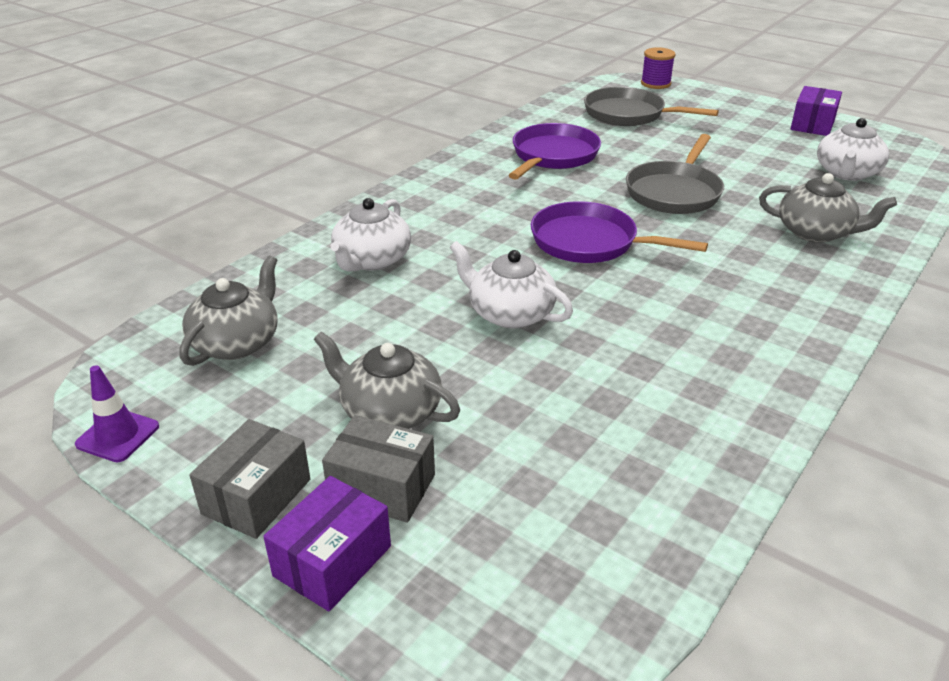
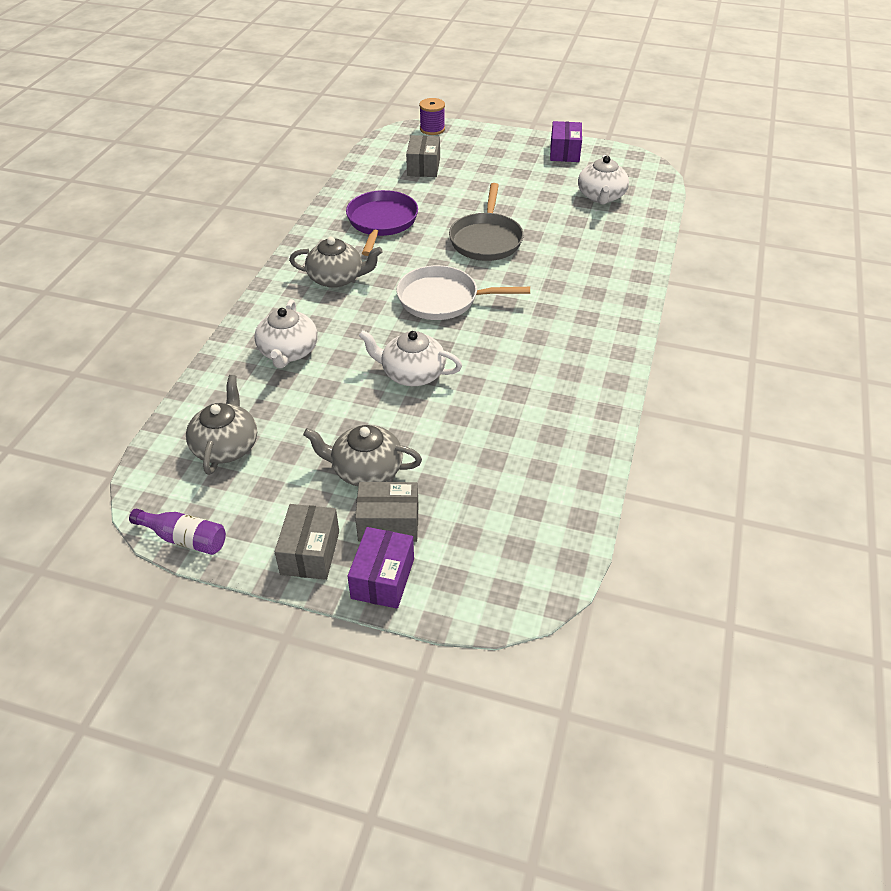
camera: 20 degrees left, 10 degrees up
purple traffic cone [75,365,159,462] -> purple bottle [129,509,226,555]
purple pan [531,201,708,263] -> white pan [396,265,530,320]
grey pan [584,87,719,126] -> grey box [406,135,440,177]
grey teapot [759,173,897,243] -> grey teapot moved to [289,237,383,288]

